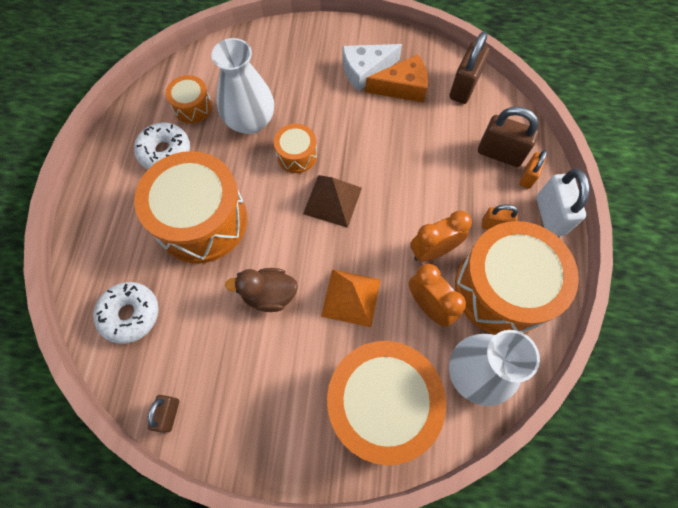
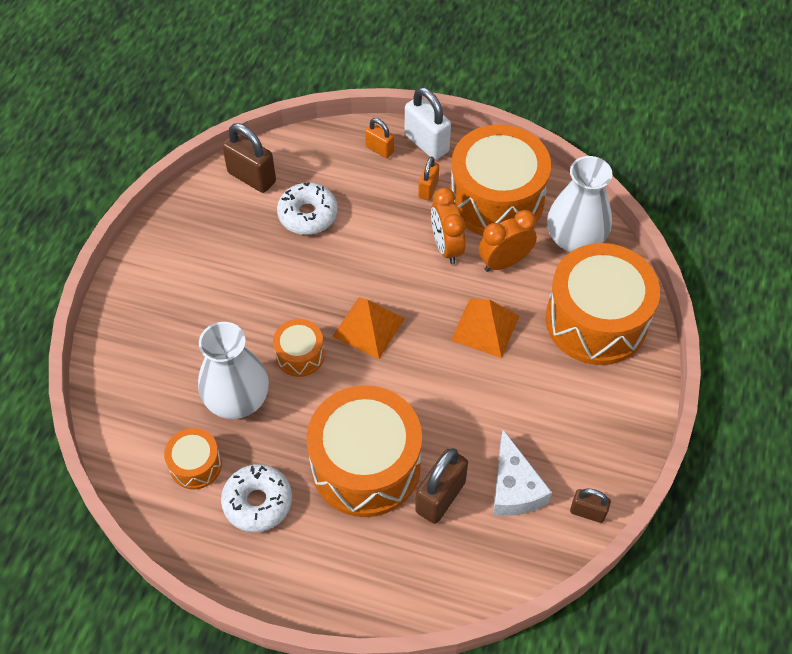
camera: 80 degrees left, 10 degrees down
white donut [93,282,159,344] -> white donut moved to [277,182,338,235]
brown duck [225,268,298,312] -> none
brown pyramid [303,175,362,228] -> orange pyramid [332,297,405,359]
white cheese [342,44,402,91] -> white cheese moved to [493,430,552,516]
orange cheese [365,55,428,103] -> none
brown padlock [478,107,539,167] -> brown padlock moved to [415,448,468,524]
white padlock [536,169,590,236] -> white padlock turned 45 degrees clockwise [405,87,451,160]

